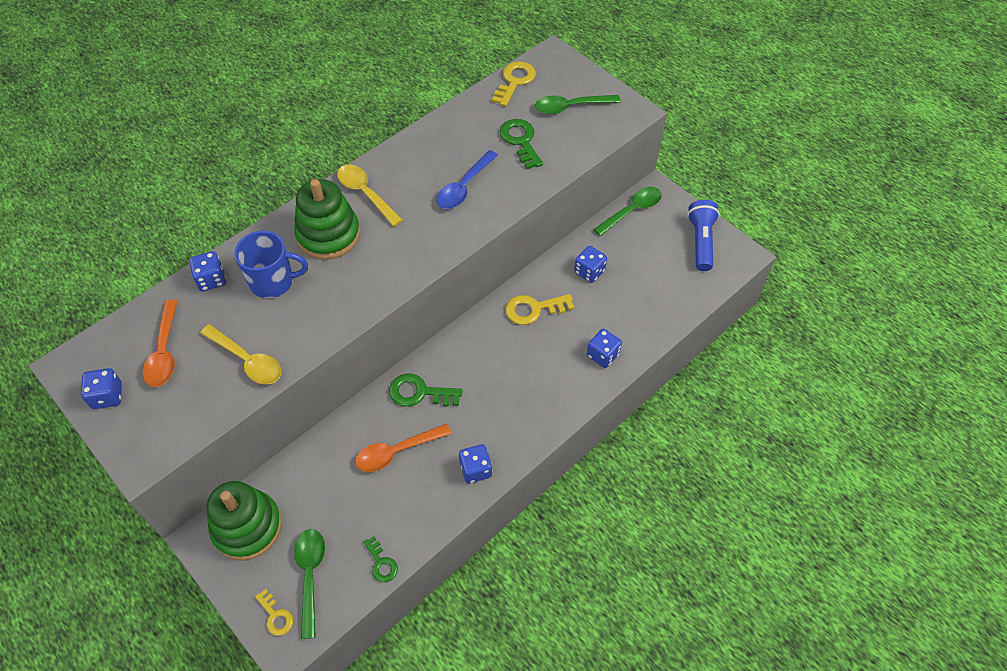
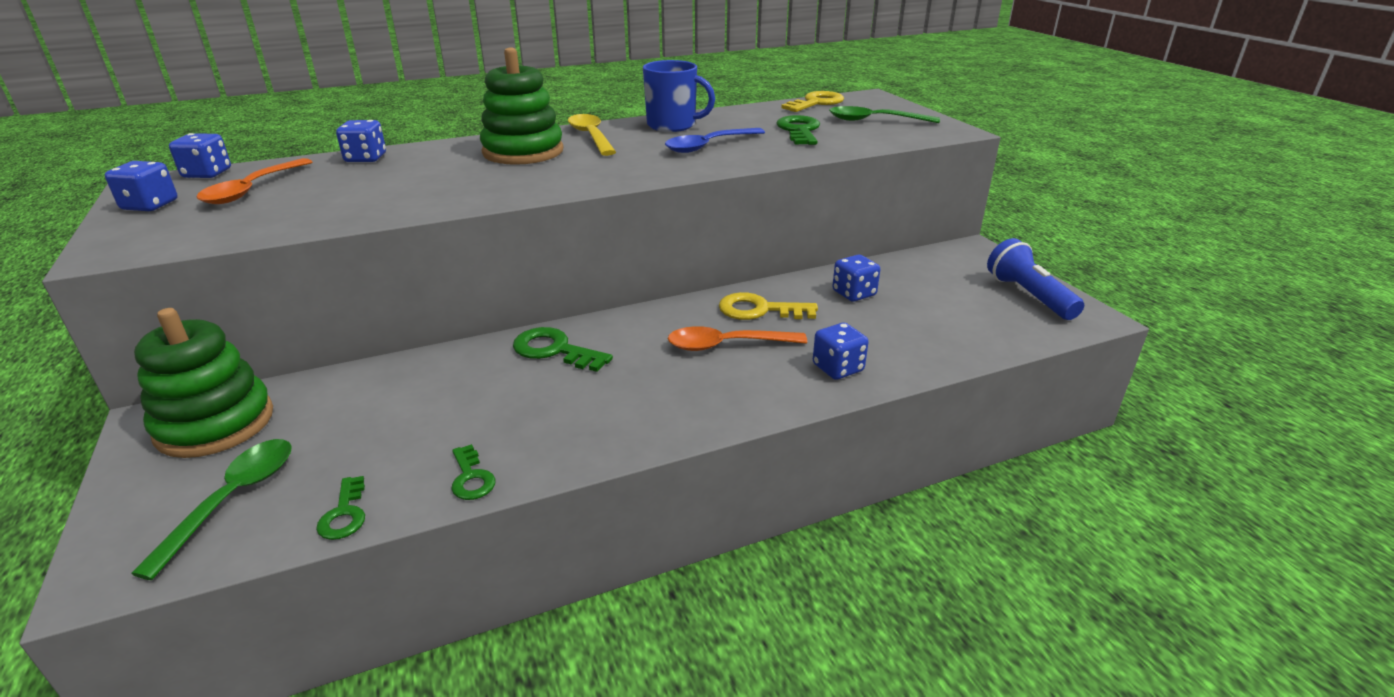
camera: 20 degrees right, 25 degrees down
yellow spoon [200,324,282,384] -> none
blue mug [234,231,308,298] -> blue mug moved to [643,60,715,132]
yellow key [255,589,293,636] -> none
orange spoon [355,424,452,472] -> orange spoon moved to [668,326,807,351]
blue dice [459,444,492,484] -> blue dice moved to [169,133,231,178]
green spoon [593,187,662,236] -> none
blue flashlight [687,200,720,271] -> blue flashlight turned 45 degrees counterclockwise [987,238,1084,320]
none -> green key [451,444,496,500]

